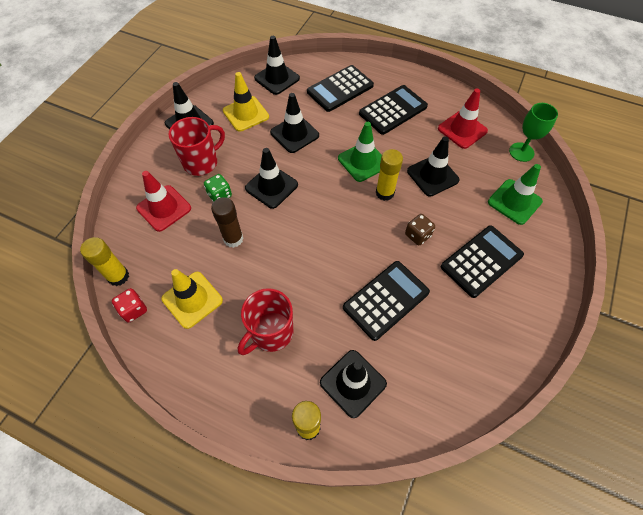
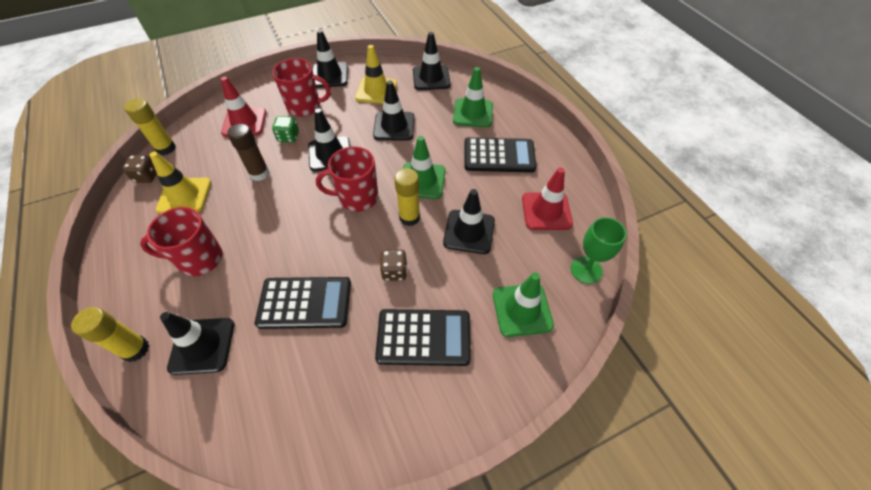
camera: 40 degrees right, 5 degrees down
red dice [112,288,147,323] -> brown dice [122,155,157,183]
black calculator [307,65,374,112] -> green traffic cone [453,67,493,127]
none -> red mug [316,147,378,212]

